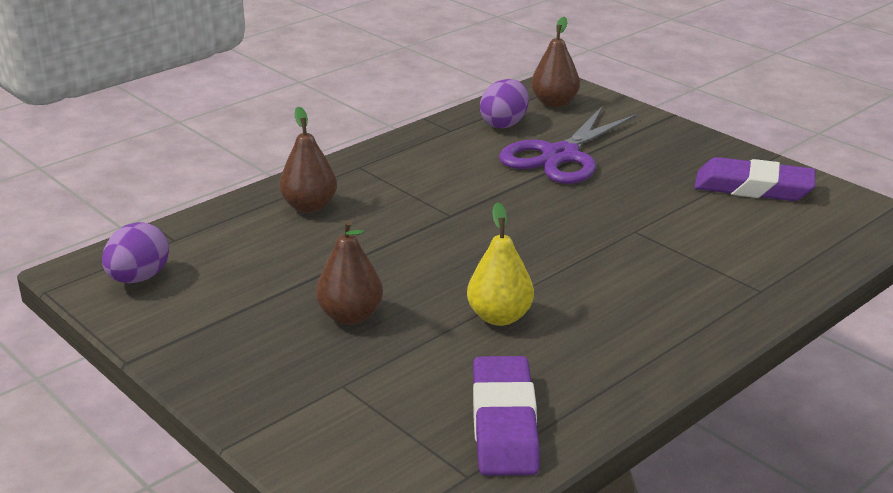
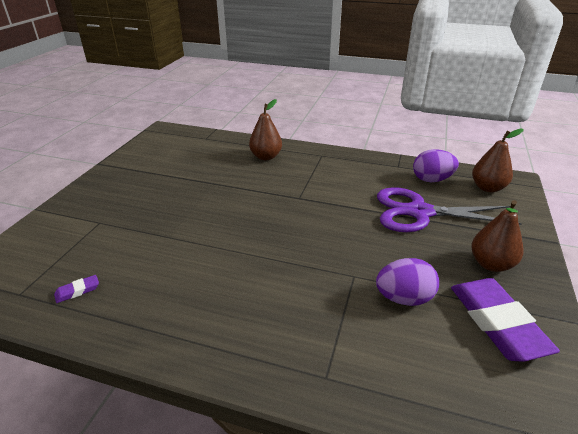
camera: 60 degrees right, 5 degrees up
purple egg [102,222,169,283] -> purple egg moved to [376,258,439,306]
brown pear [316,220,383,325] -> brown pear moved to [471,200,524,272]
yellow pear [467,202,534,326] -> none
purple eraser [473,356,540,476] -> purple eraser [54,275,99,303], size x0.41

